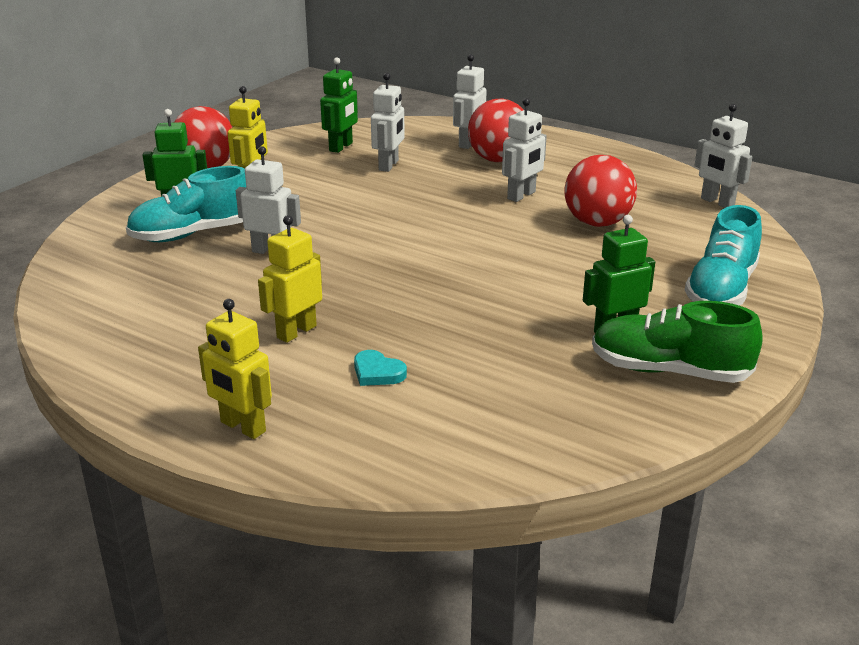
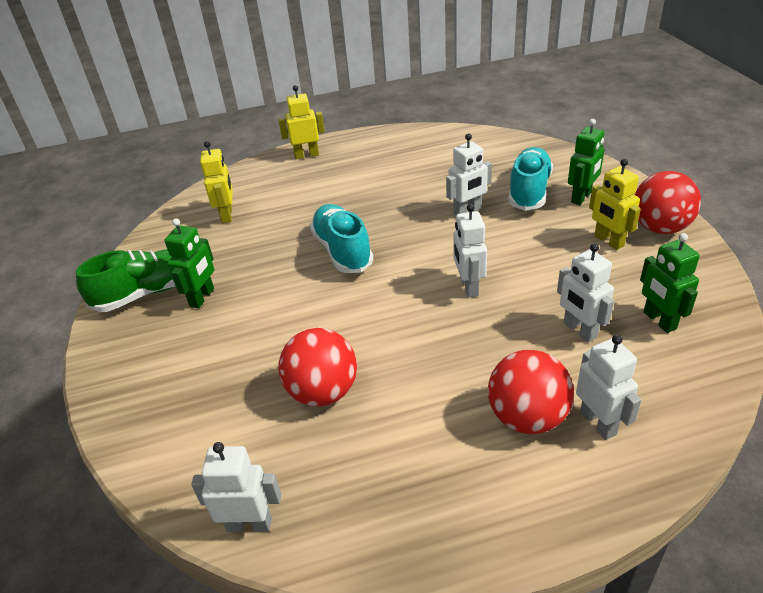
camera: 135 degrees right, 10 degrees up
yellow robot [258,215,322,343] -> yellow robot moved to [200,141,233,223]
turquoise heart [354,350,407,386] -> none
white robot [502,98,547,202] -> white robot moved to [453,204,487,298]
turquoise shoe [685,205,762,305] -> turquoise shoe moved to [310,204,373,273]

